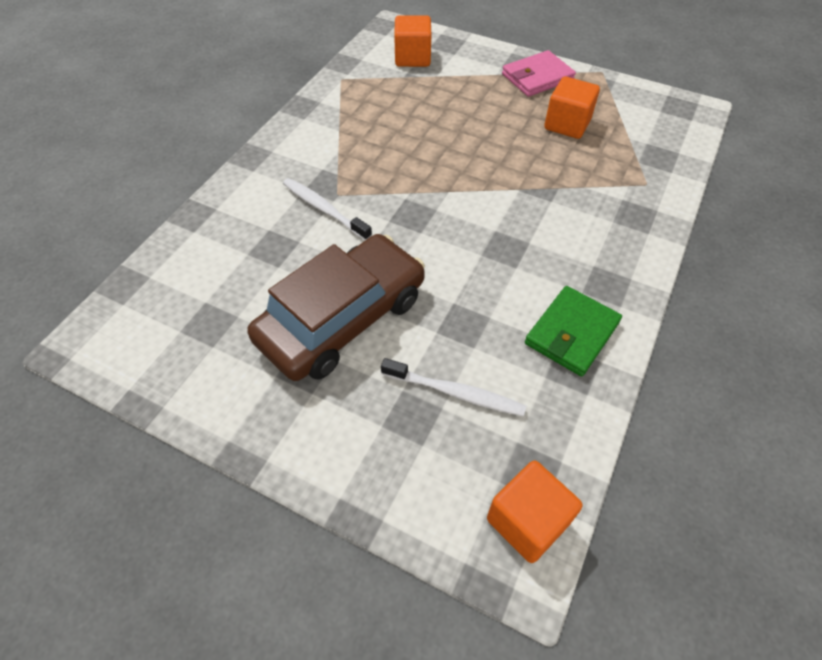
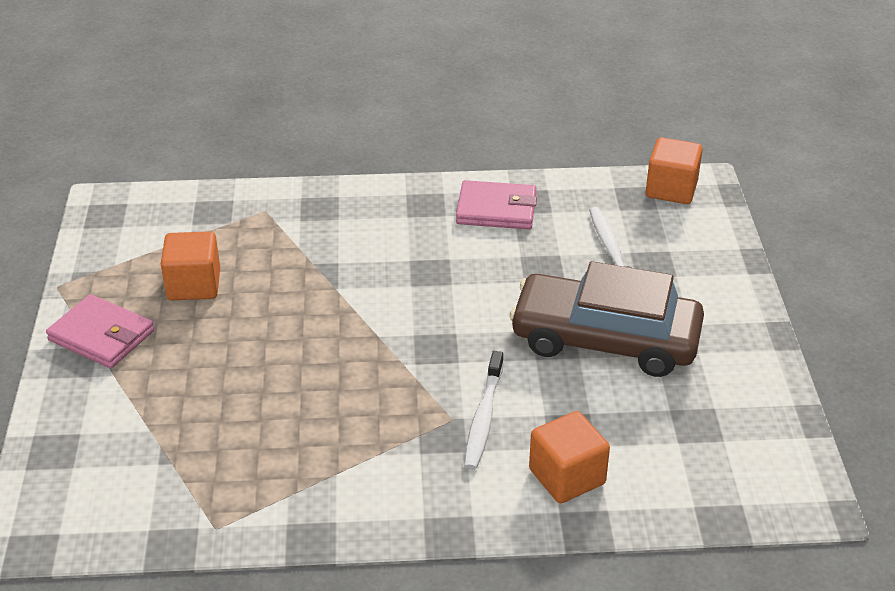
camera: 120 degrees left, 15 degrees down
orange cube [394,15,431,67] -> orange cube moved to [529,411,610,503]
green wallet [525,286,622,377] -> pink wallet [456,180,537,229]

